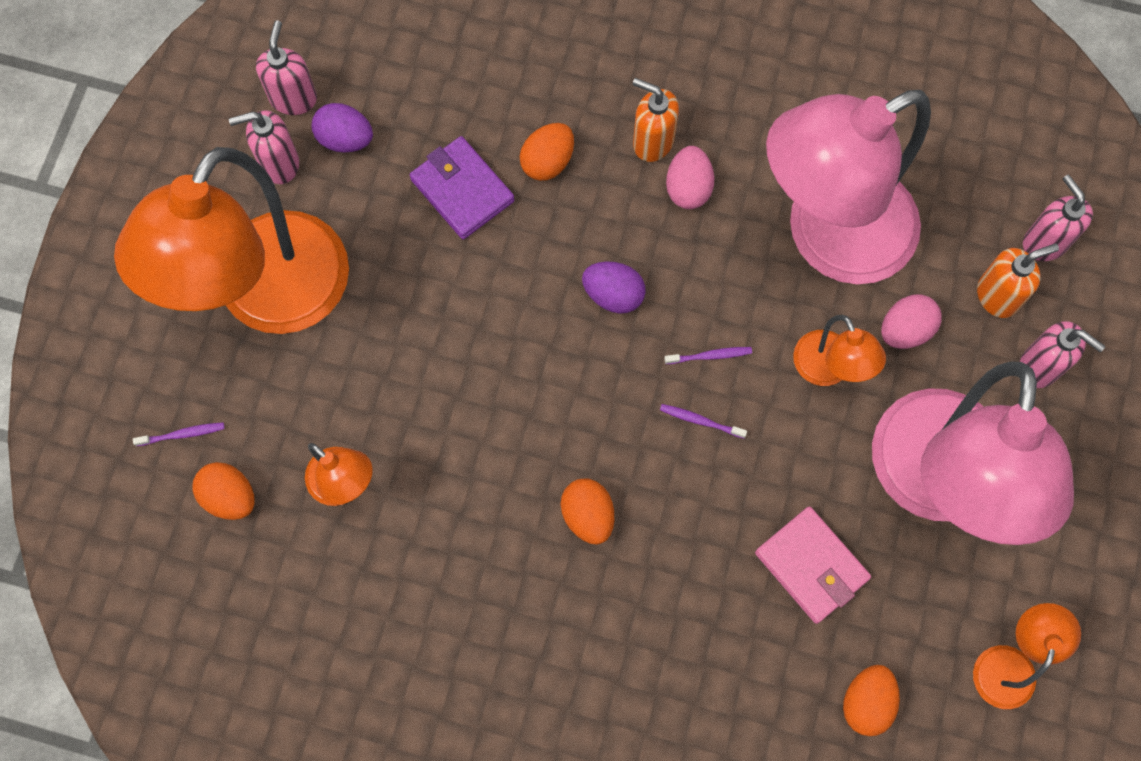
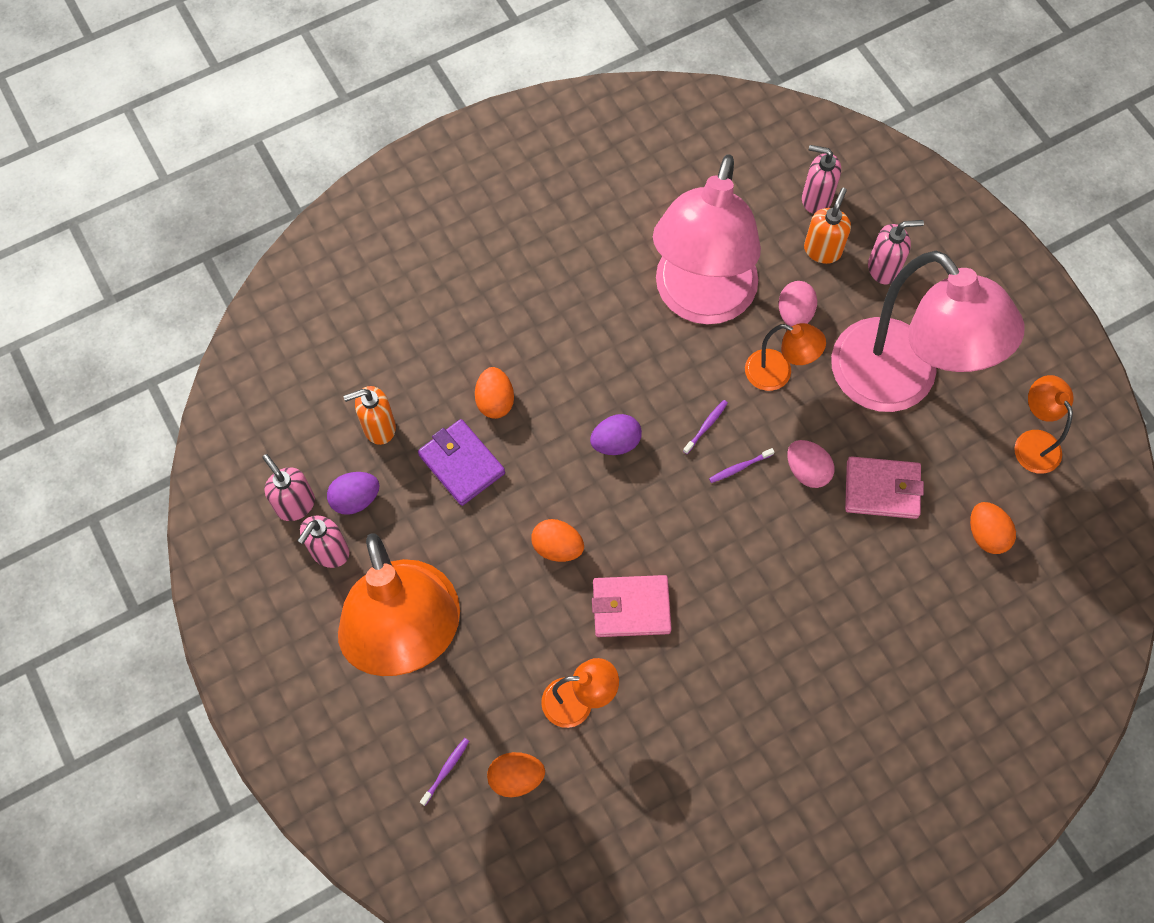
camera: 45 degrees left, 5 degrees down
purple wallet [410,136,515,240] -> purple wallet turned 45 degrees clockwise [418,419,505,506]
orange egg [561,479,614,545] -> orange egg moved to [531,519,584,562]
orange soap dispenser [633,78,679,162] -> orange soap dispenser moved to [344,386,396,445]
pink egg [666,146,714,209] -> pink egg moved to [787,440,835,488]
none -> pink wallet [592,575,671,637]

